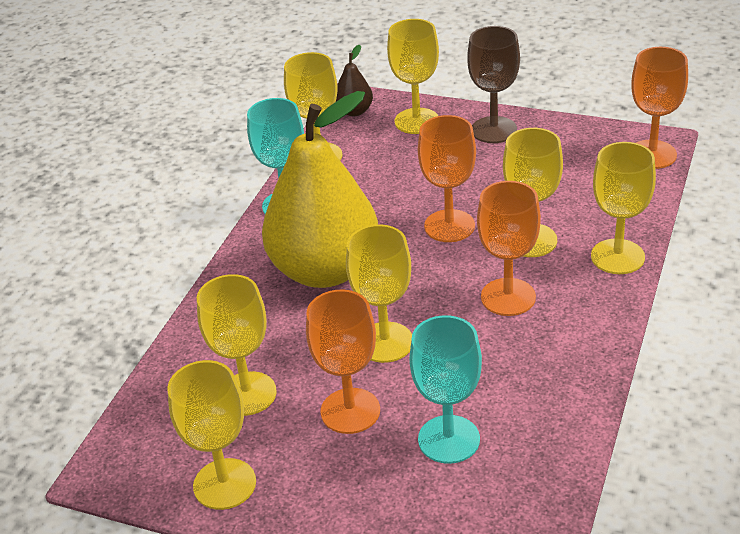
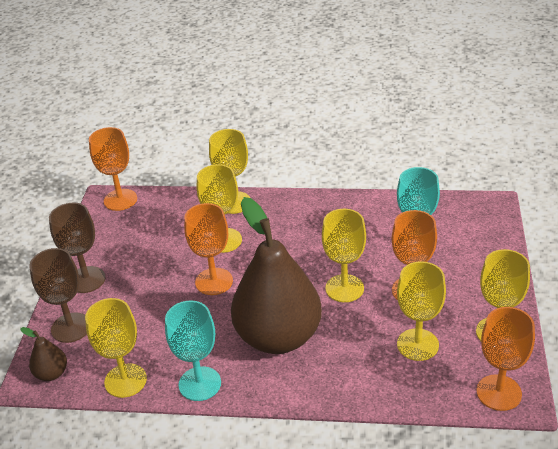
camera: 105 degrees left, 0 degrees up
yellow pear [262,91,378,288] -> brown pear [231,197,322,354]
yellow goblet [387,19,439,134] -> brown goblet [29,248,87,343]
orange goblet [477,181,541,316] -> orange goblet moved to [477,307,535,411]

